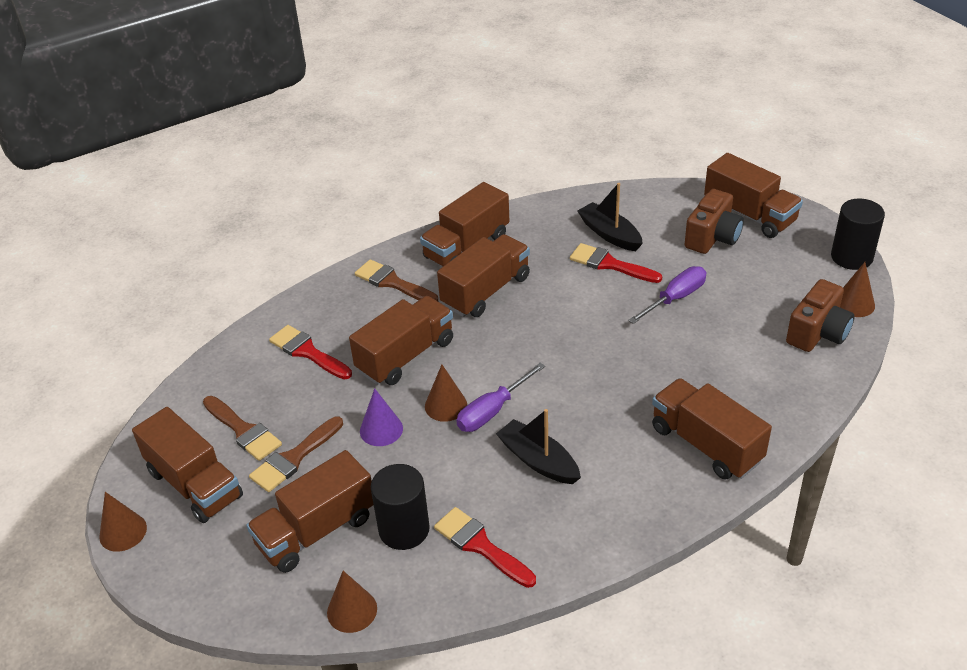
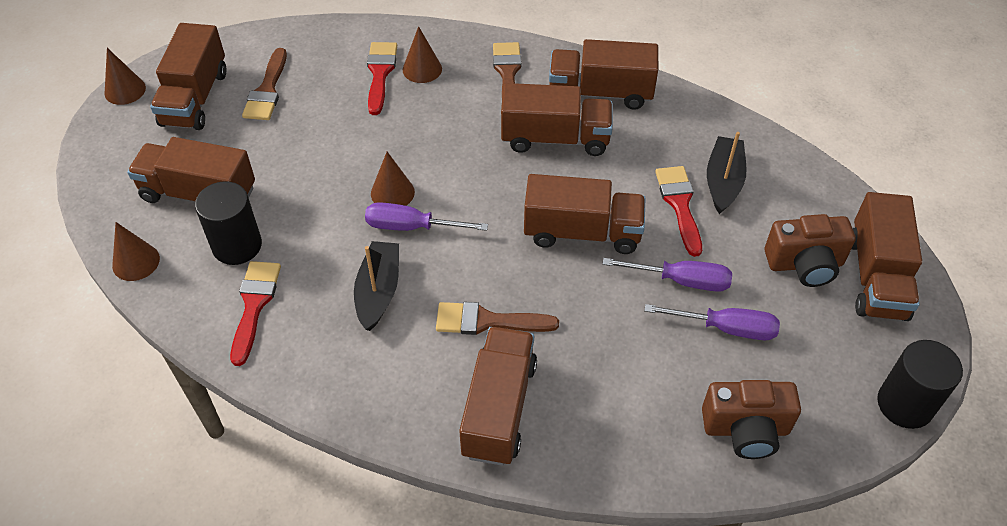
camera: 50 degrees right, 10 degrees up
brown brush [249,417,343,492] -> brown brush moved to [436,302,559,335]
brown truck [349,296,453,385] -> brown truck moved to [524,174,645,254]
purple cone [360,388,403,446] -> none
brown cone [840,262,875,317] -> brown cone moved to [403,26,442,83]
none -> purple screwdriver [644,304,780,340]

